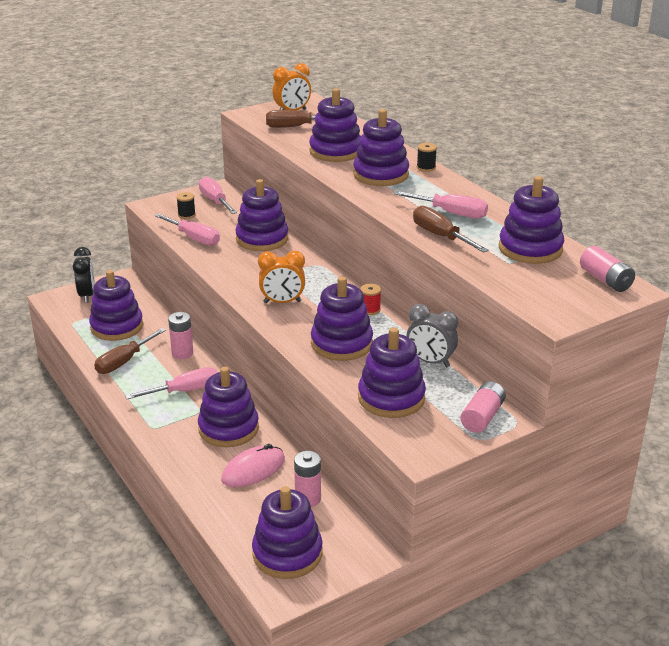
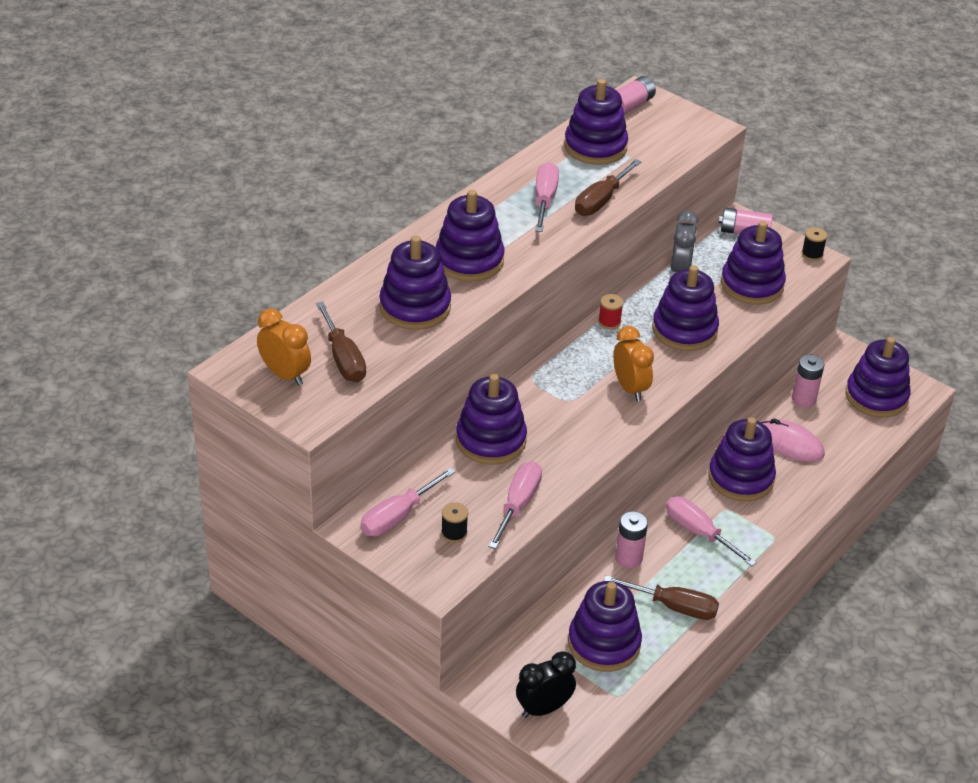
camera: 110 degrees left, 10 degrees up
black spool [417,143,437,172] -> black spool moved to [802,227,827,261]

